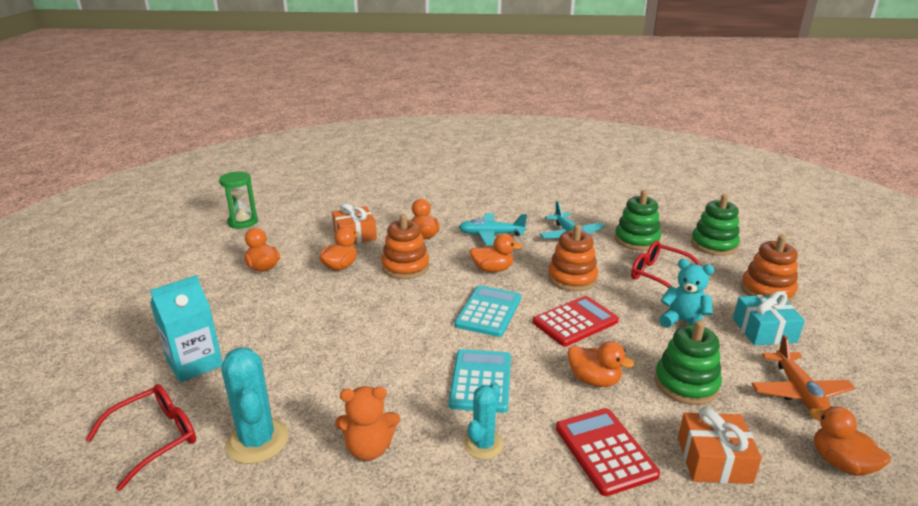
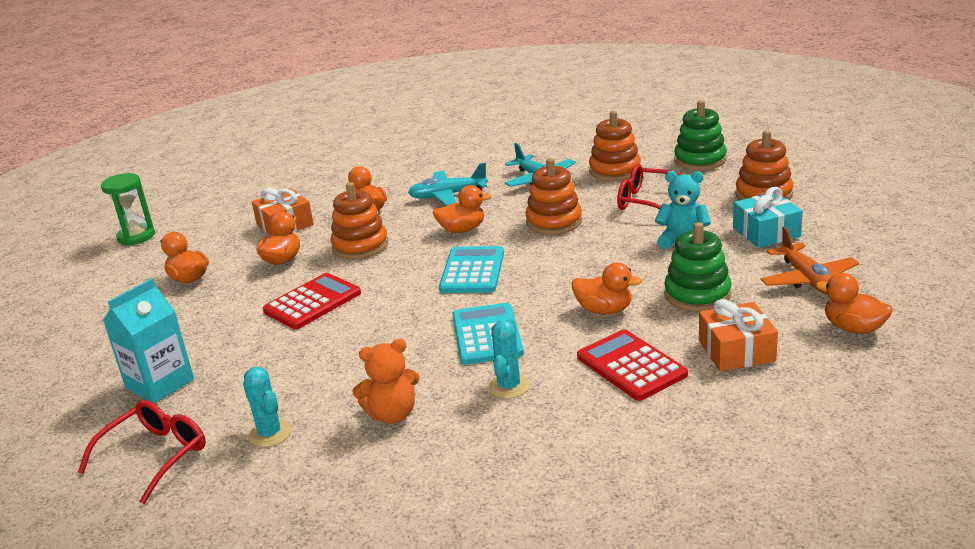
camera: 10 degrees left, 0 degrees up
turquoise cactus [221,347,289,464] -> turquoise cactus [243,367,291,447], size x0.65
red calculator [533,296,619,347] -> red calculator moved to [263,273,361,329]
green stacking toy [615,190,661,251] -> orange stacking toy [589,111,641,181]

